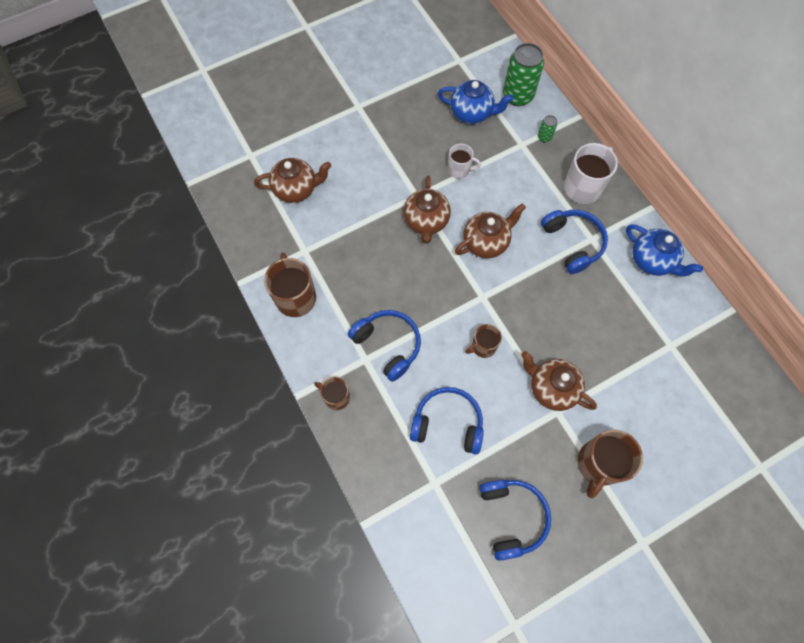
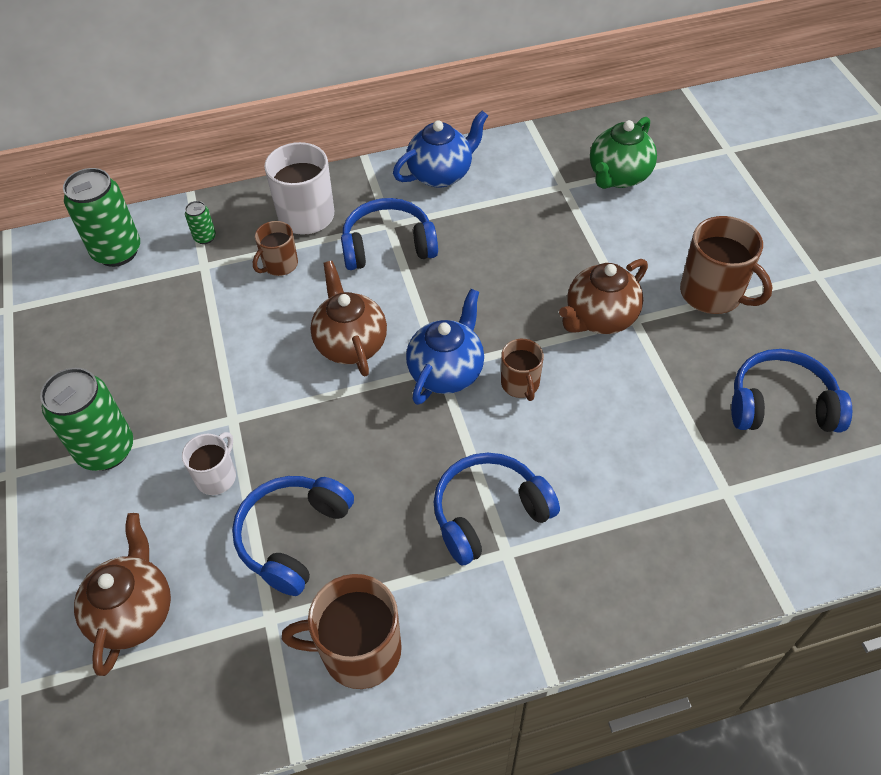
camera: 75 degrees left, 15 degrees down
brown mug [314,377,350,410] -> brown mug moved to [253,221,298,276]
brown teapot [404,175,451,244] -> none
blue headphones [410,387,484,454] -> blue headphones moved to [232,476,354,596]
blue teapot [438,80,514,124] -> blue teapot moved to [406,289,484,405]
white mug [448,143,481,179] -> white mug moved to [182,432,236,495]
none -> green can [40,368,133,471]
none -> green teapot [590,117,657,189]

